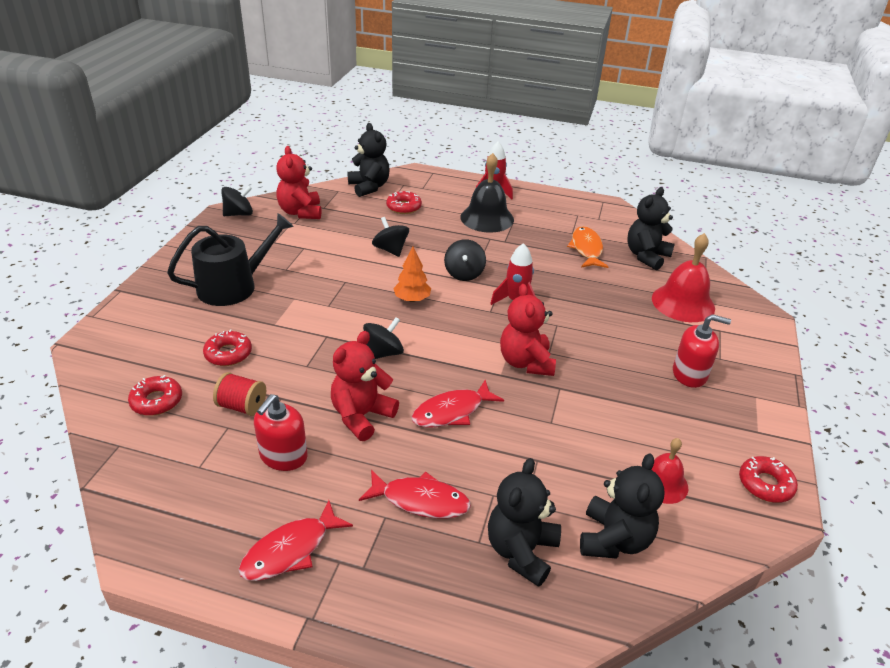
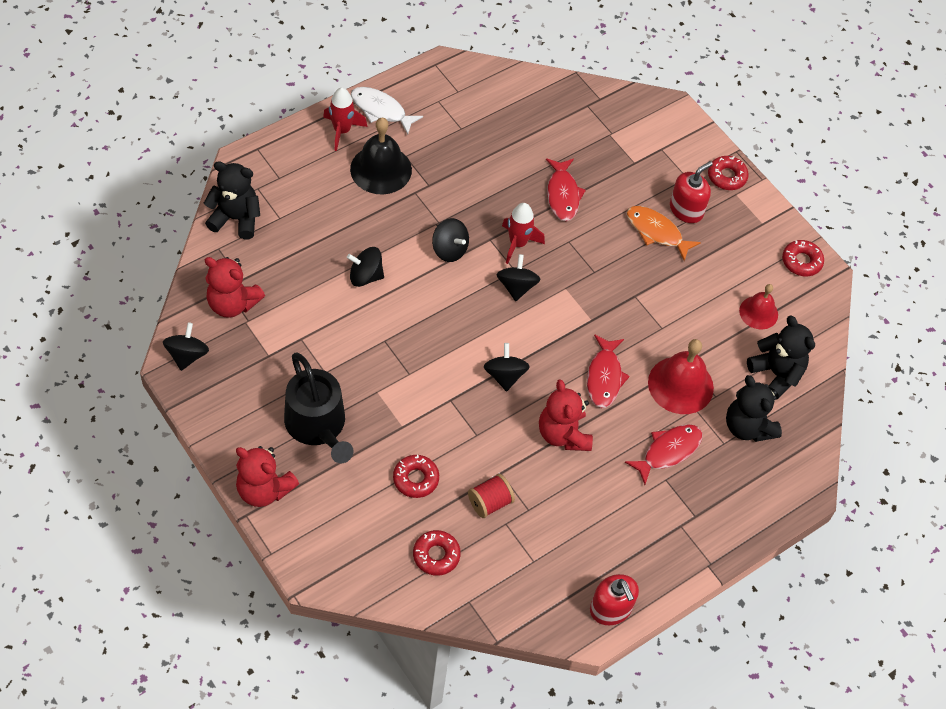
camera: 55 degrees left, 20 degrees up
black watering can [167,213,294,306] -> black watering can turned 150 degrees clockwise [284,352,354,463]
red fish [239,500,353,581] -> red fish moved to [546,158,586,221]
red soap dispenser [254,394,308,471] -> red soap dispenser moved to [590,574,639,625]
red donut [386,191,422,214] -> red donut moved to [708,156,749,190]
orange tree [393,247,431,302] -> none
red teddy bear [500,284,556,376] -> red teddy bear moved to [236,446,299,507]
orange fish [567,226,608,268] -> orange fish moved to [626,206,701,261]
black teddy bear [627,187,675,270] -> none
red bell [652,233,715,322] -> red bell moved to [648,339,714,414]
none -> white fish [351,87,423,134]
none -> black spinning top [496,254,541,301]

